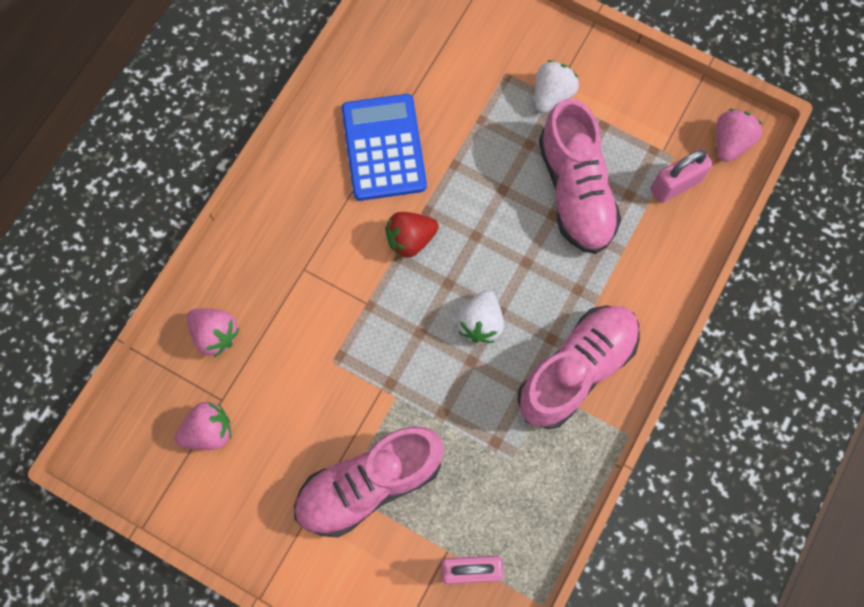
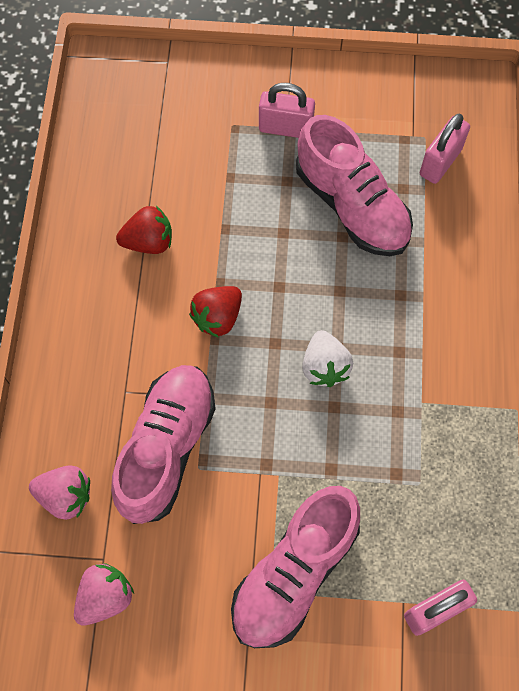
camera: 25 degrees left, 5 degrees down
blue calculator [342,94,427,201] -> red strawberry [116,206,172,254]
pink shoe [517,306,640,429] -> pink shoe moved to [111,365,216,524]
white strawberry [535,60,579,113] -> pink padlock [259,83,315,138]
pink strawberry [716,109,762,162] -> none

